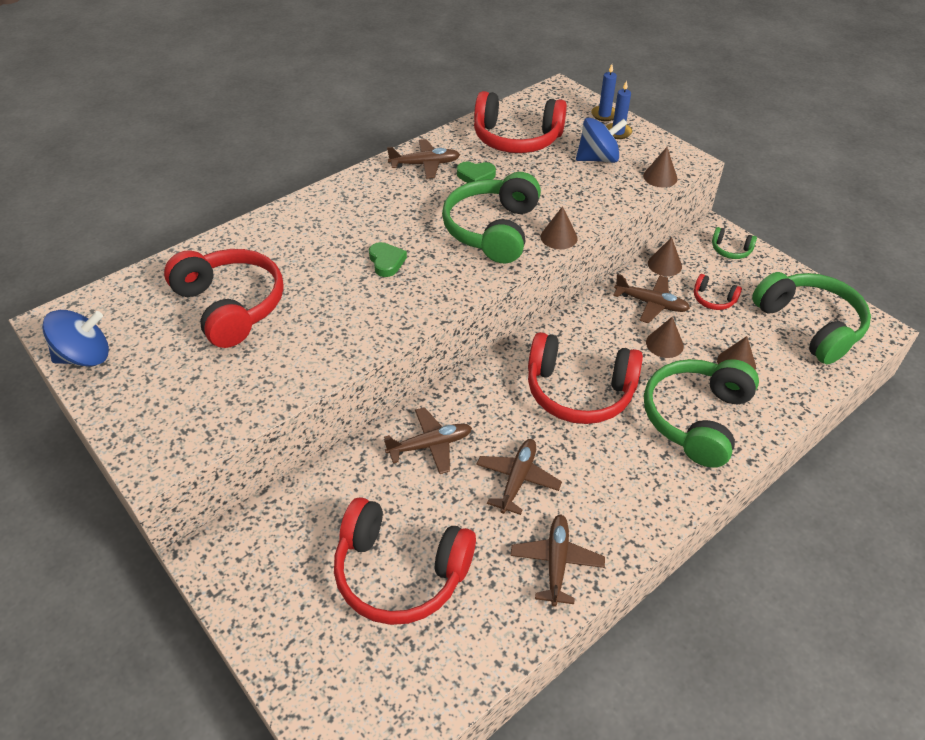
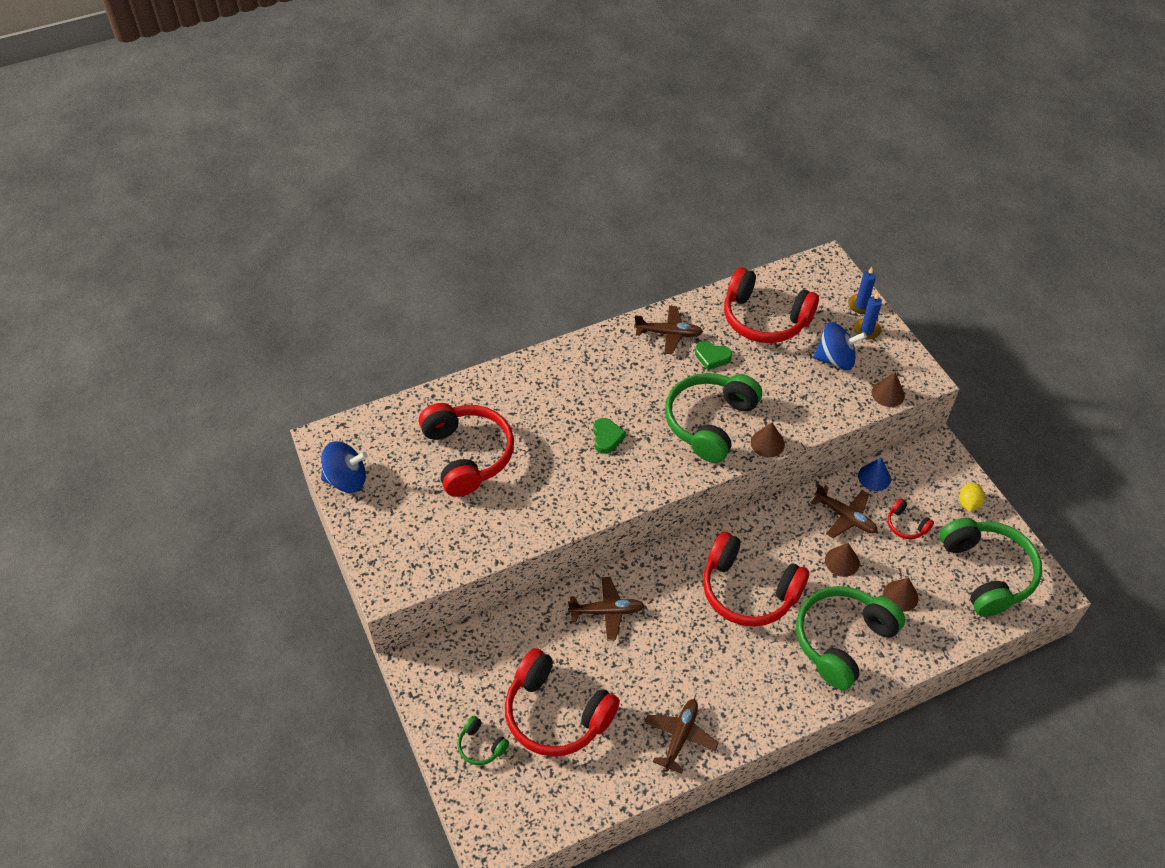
camera: 15 degrees right, 5 degrees up
brown plane [476,439,562,515] -> none
brown cone [648,237,682,276] -> blue cone [858,458,891,491]
green headphones [712,227,757,259] -> green headphones moved to [458,716,509,765]
none -> yellow lemon [959,483,985,512]

